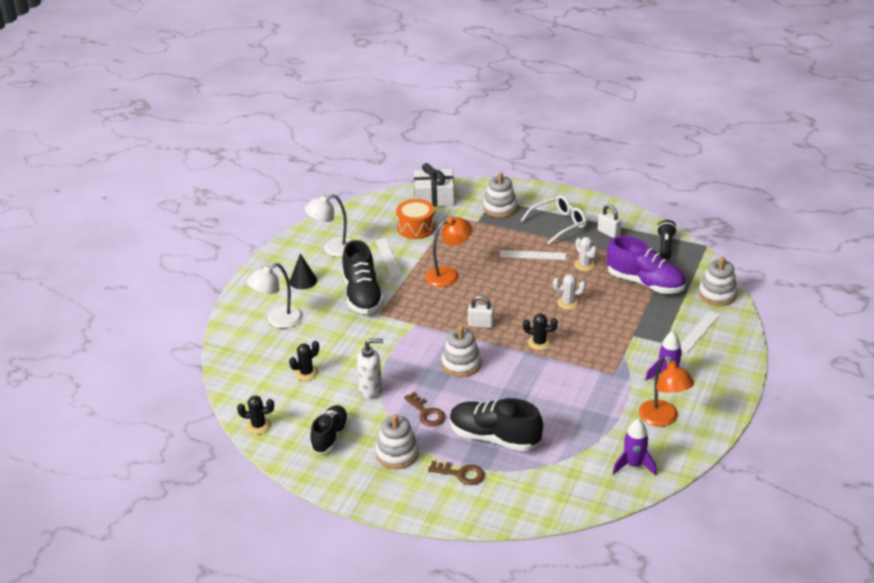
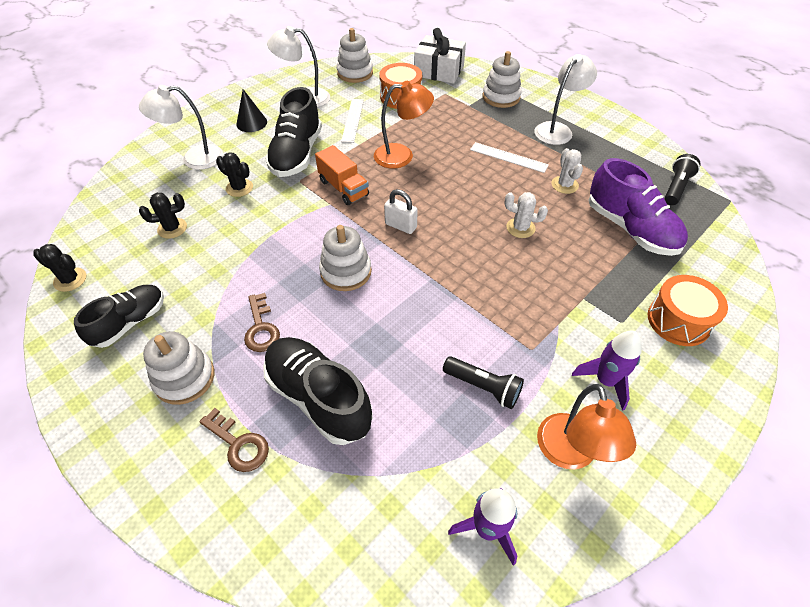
camera: 20 degrees right, 15 degrees up
white soap dispenser [357,338,383,399] -> none
white glasses [521,195,587,245] -> white lamp [534,54,597,145]
black cactus [523,313,558,350] -> black cactus moved to [216,152,253,197]
white padlock [598,204,621,238] -> none
white ruler [681,311,720,353] -> orange drum [648,275,728,346]
white stacking toy [699,257,737,306] -> white stacking toy moved to [337,28,373,83]
none -> orange truck [315,145,369,205]
none -> black flashlight [443,356,524,409]

